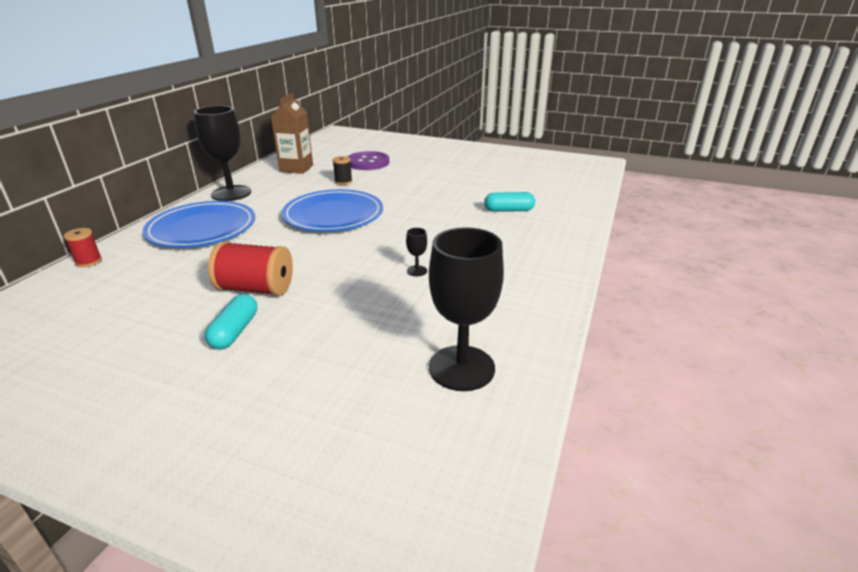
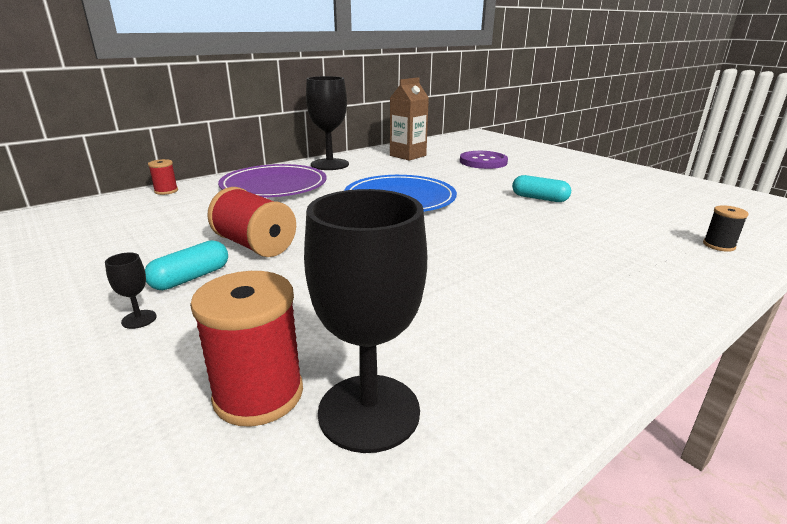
camera: 30 degrees right, 5 degrees down
blue plate [142,201,255,248] -> purple plate [218,164,327,198]
black spool [332,156,352,185] -> black spool moved to [703,205,749,252]
black goblet [406,228,427,276] -> black goblet moved to [105,252,157,329]
turquoise capsule [484,192,535,212] -> turquoise capsule moved to [512,175,571,202]
none -> red spool [190,271,303,427]

